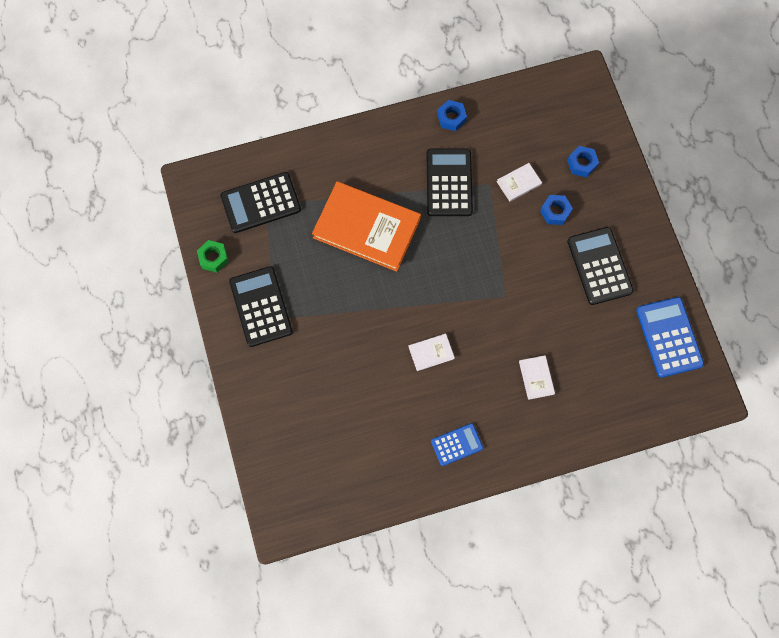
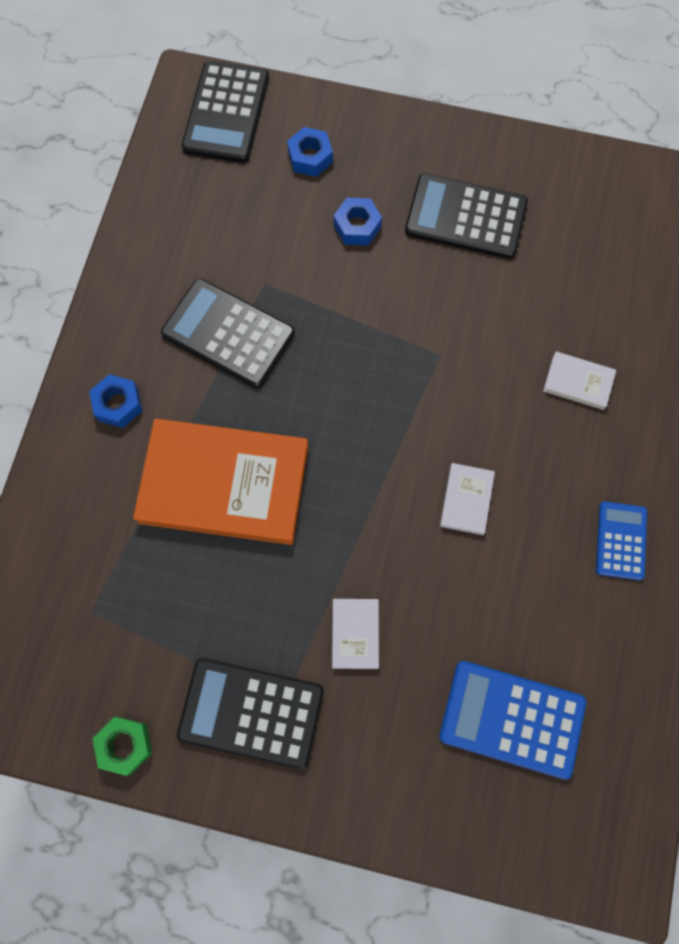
camera: 60 degrees left, 0 degrees up
black calculator [220,172,301,233] -> black calculator moved to [182,61,269,163]
orange book [312,181,421,272] -> orange book turned 45 degrees clockwise [133,419,308,545]
blue nut [437,100,467,131] -> blue nut moved to [89,374,142,428]
white book [497,163,542,202] -> white book moved to [332,599,379,669]
blue calculator [636,297,704,378] -> blue calculator moved to [439,661,586,780]

